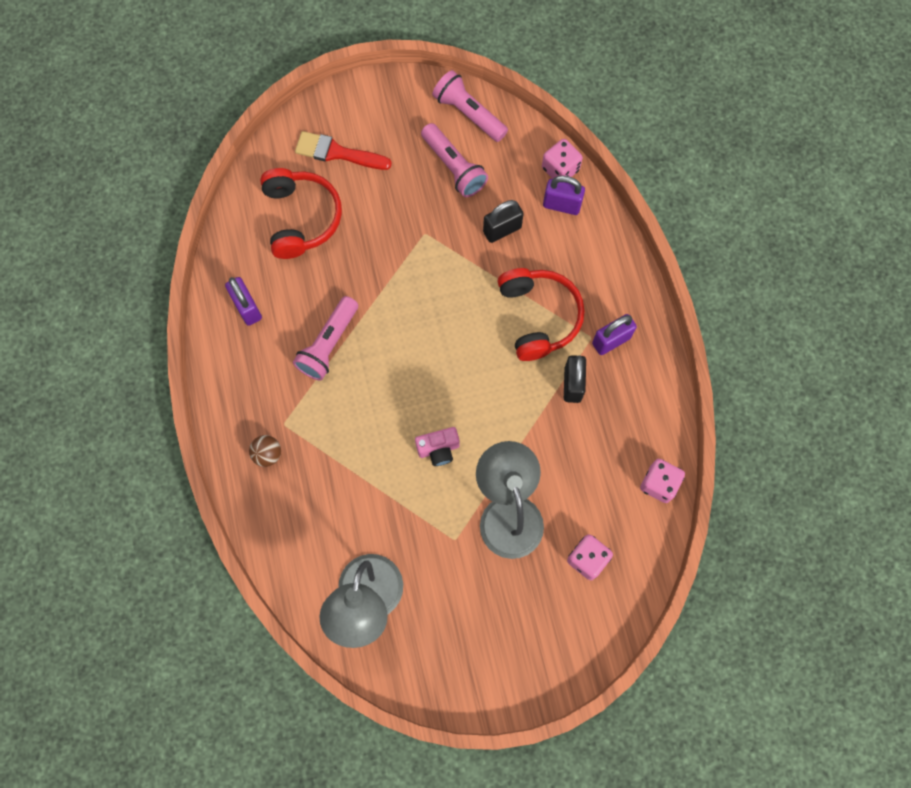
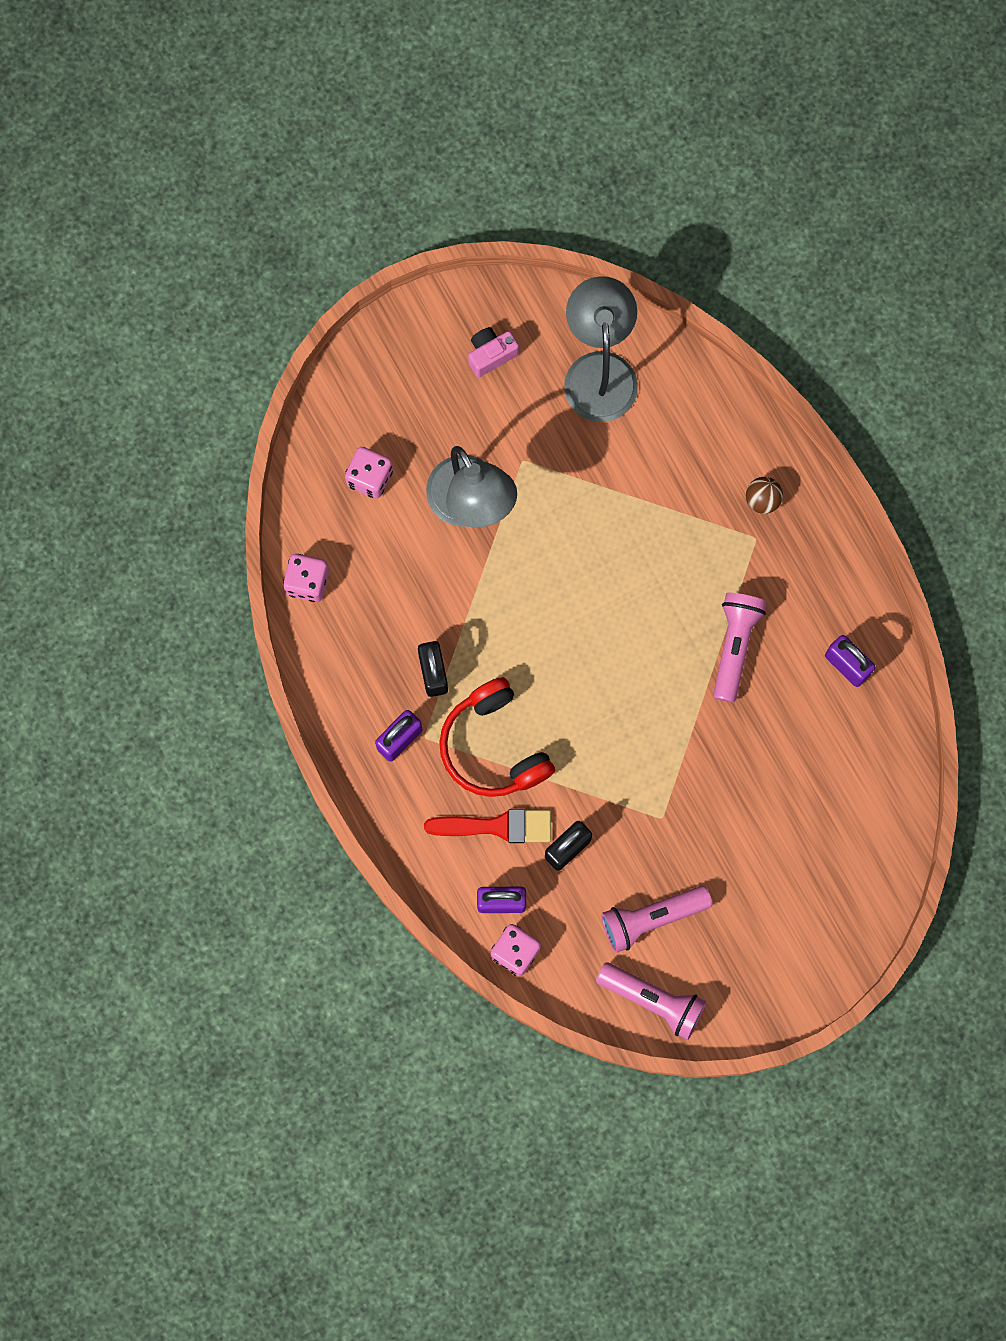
camera: 165 degrees right, 5 degrees up
red headphones [260,168,342,259] -> none
red brush [295,131,392,170] -> red brush moved to [424,809,551,843]
pink camera [415,427,459,466] -> pink camera moved to [468,327,519,377]
pink flashlight [421,123,488,197] -> pink flashlight turned 60 degrees counterclockwise [601,886,712,953]

